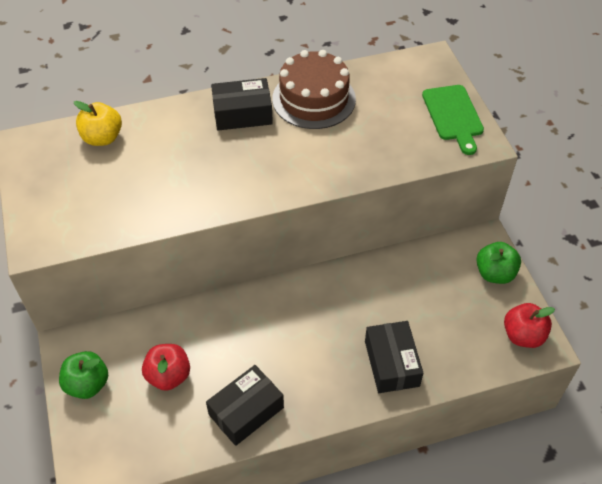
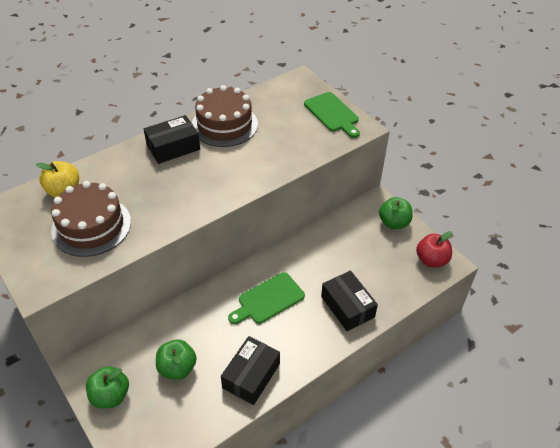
camera: 20 degrees left, 5 degrees down
red apple [142,344,190,391] -> green apple [156,339,197,380]
none -> brown cake [51,181,131,257]
none -> green cutting board [228,272,305,324]

